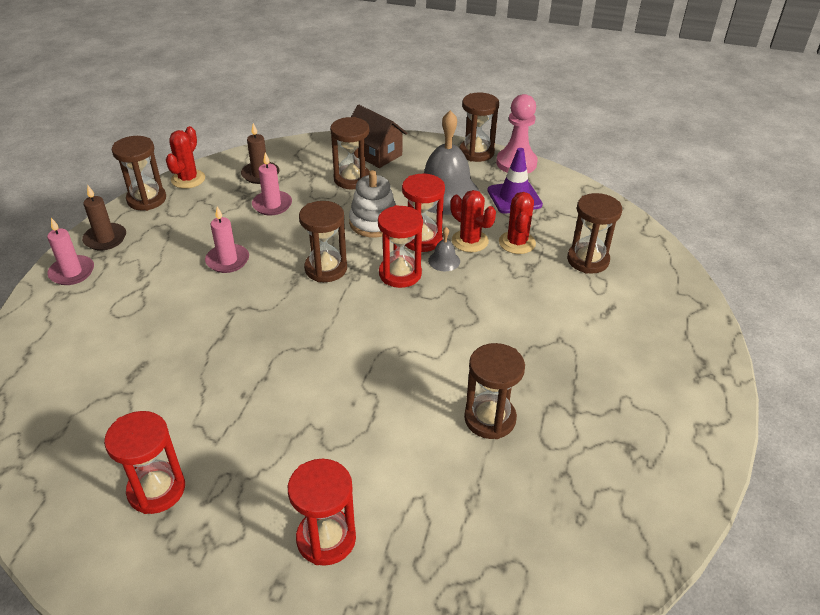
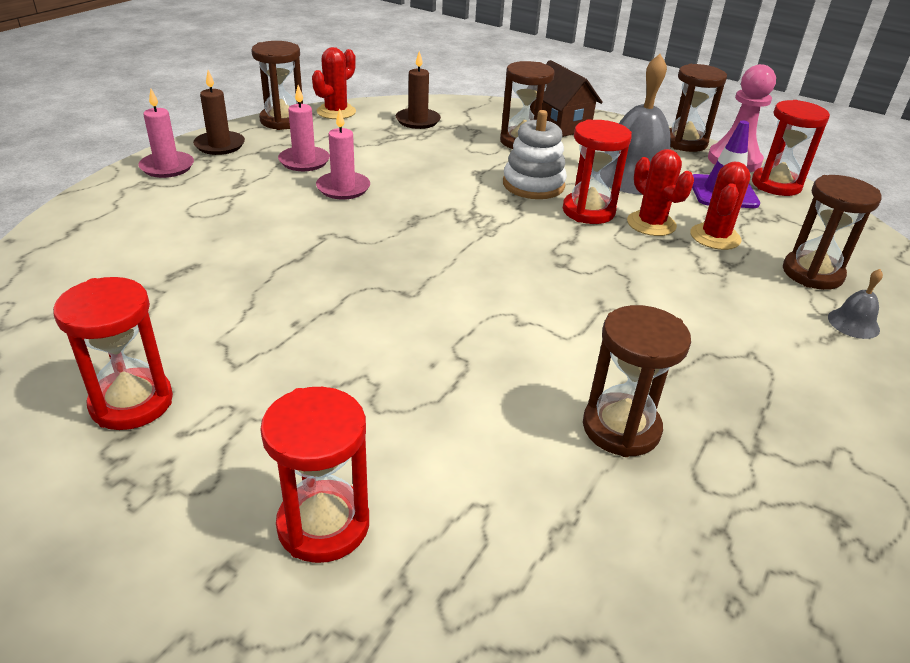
camera: 15 degrees right, 5 degrees down
pink candle [252,153,292,215] -> pink candle moved to [278,85,330,171]
brown hourglass [299,201,347,282] -> none
red hourglass [378,205,423,288] -> red hourglass moved to [752,100,830,196]
grey bell [428,227,460,271] -> grey bell moved to [828,269,883,339]

